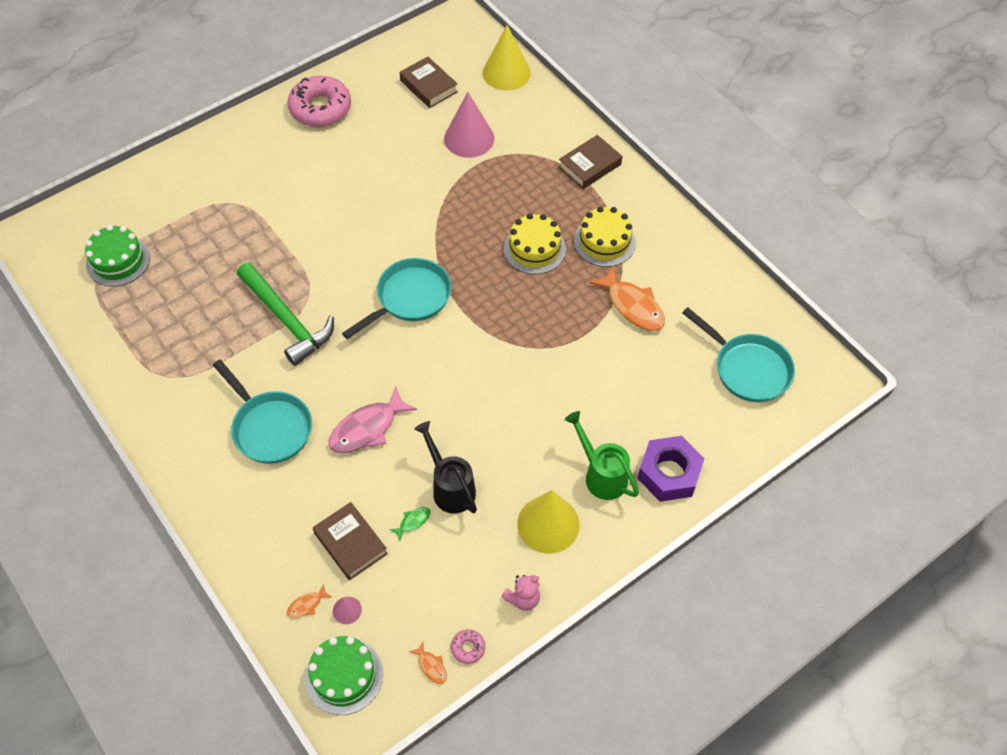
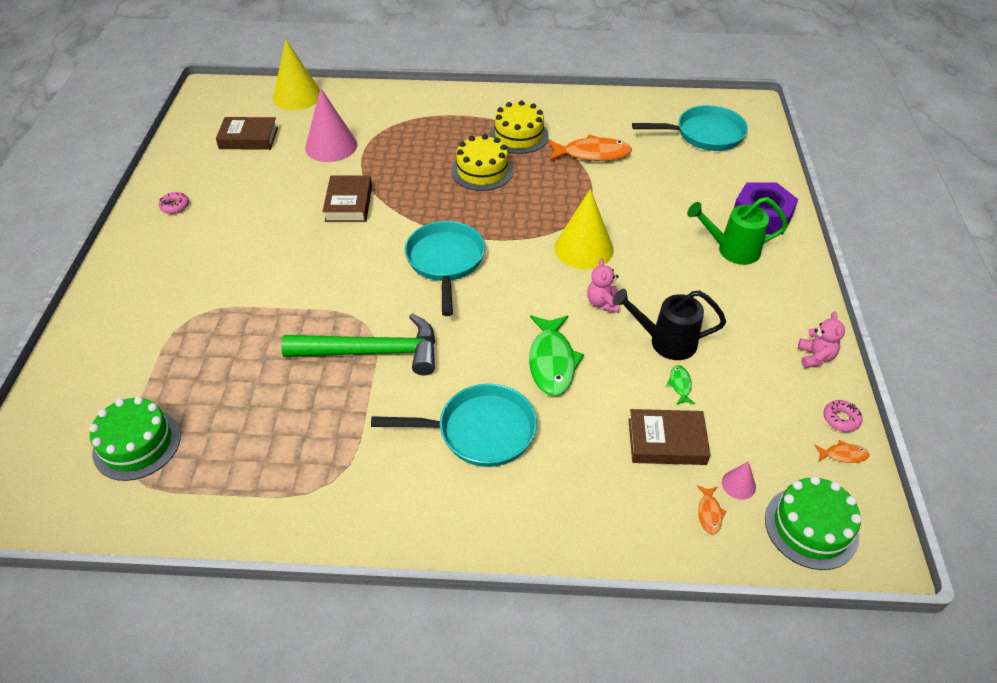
camera: 50 degrees left, 10 degrees down
pink donut [288,76,351,127] -> pink donut [158,192,189,214], size x0.41
pink fish [328,387,417,453] -> green fish [529,315,584,396]
yellow cone [517,490,580,553] -> yellow cone moved to [555,189,614,269]
brown book [559,135,622,189] -> brown book moved to [322,176,372,222]
none -> pink teddy bear [587,258,620,313]

